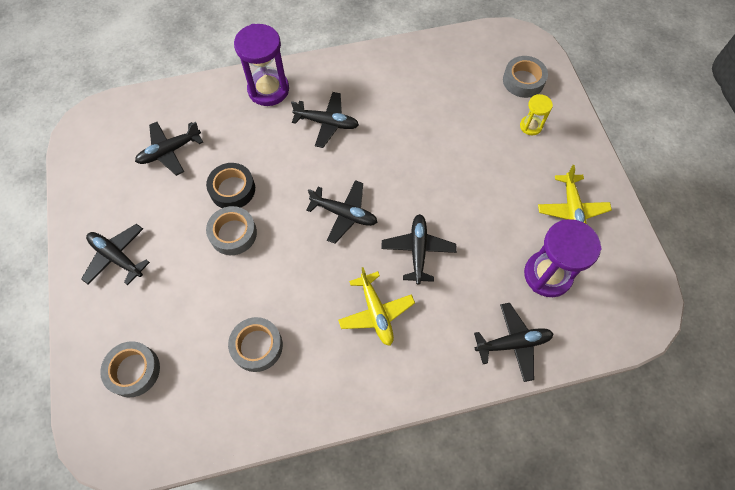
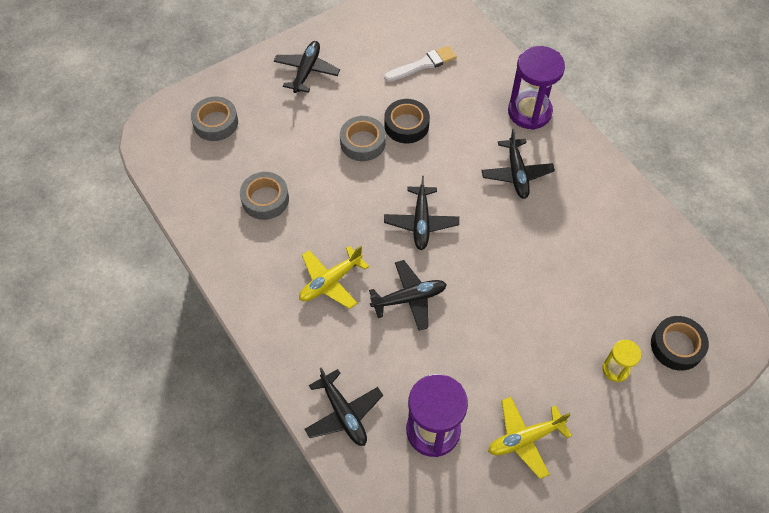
camera: 70 degrees right, 5 degrees down
black plane [135,122,203,176] -> white brush [384,46,457,82]
grey tape [503,56,548,98] -> black tape [651,316,709,371]

